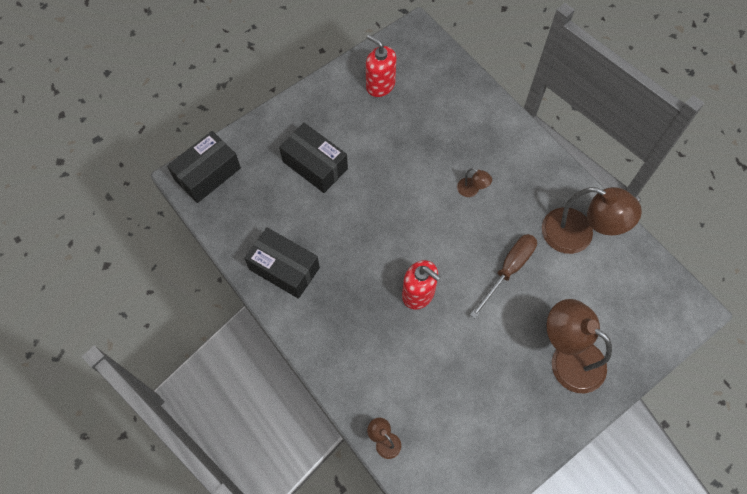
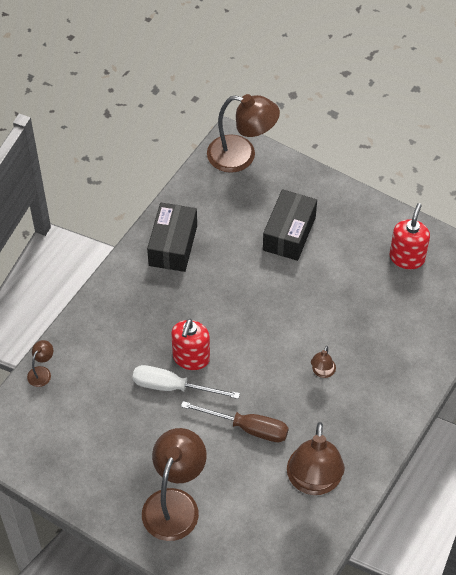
camera: 70 degrees right, 10 degrees down
black box [167,131,241,203] -> brown lamp [207,94,280,173]
none -> white screwdriver [133,365,240,399]

